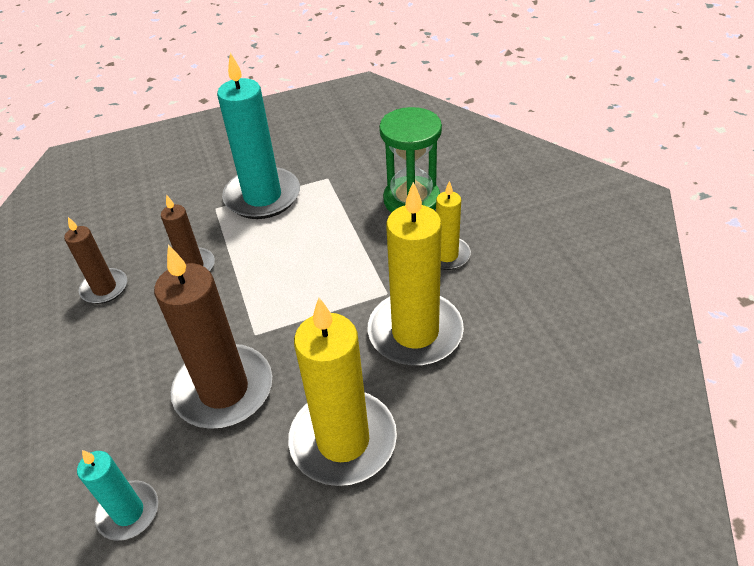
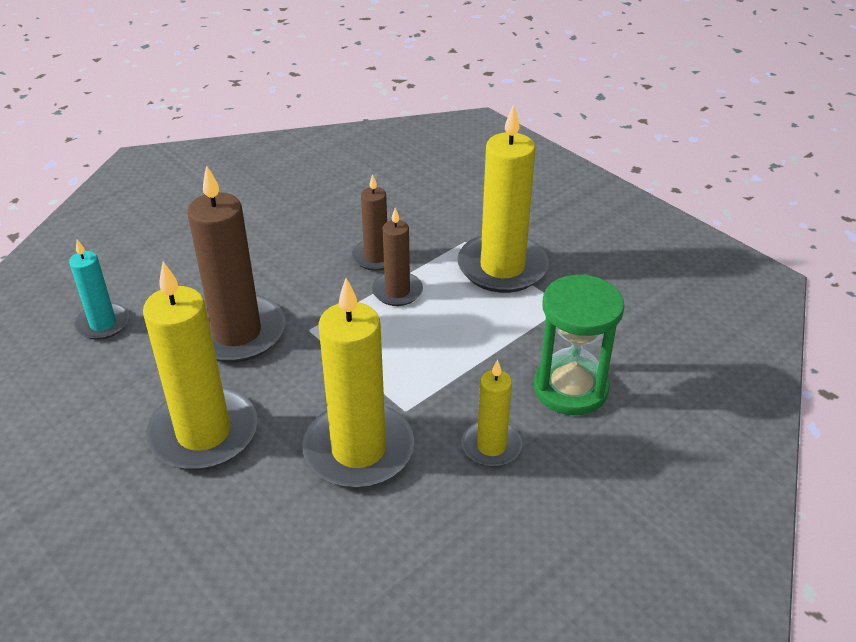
camera: 65 degrees right, 5 degrees down
brown candle [64,217,127,304] -> brown candle moved to [372,208,423,306]
turquoise candle [217,53,300,219] -> yellow candle [458,104,549,293]

